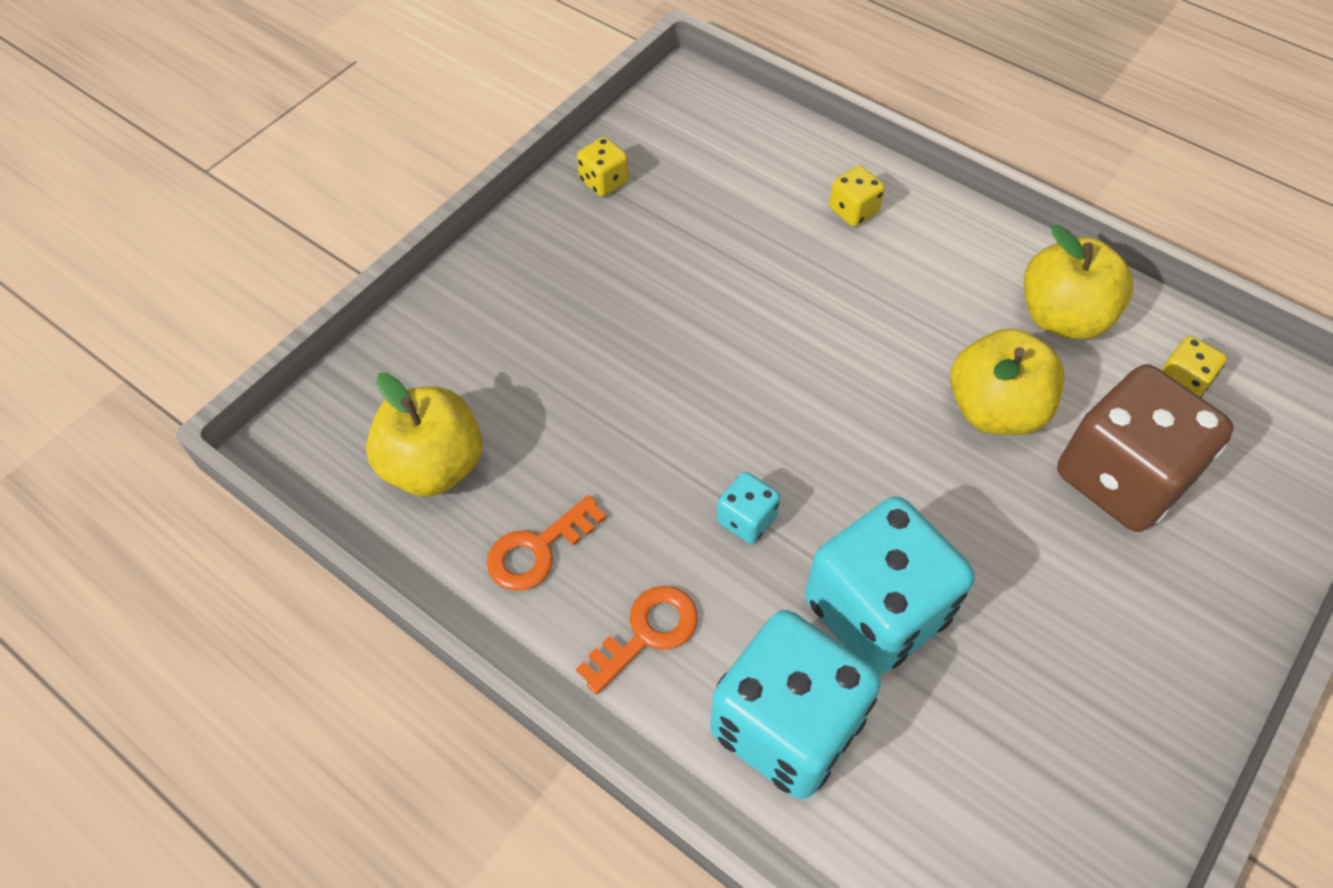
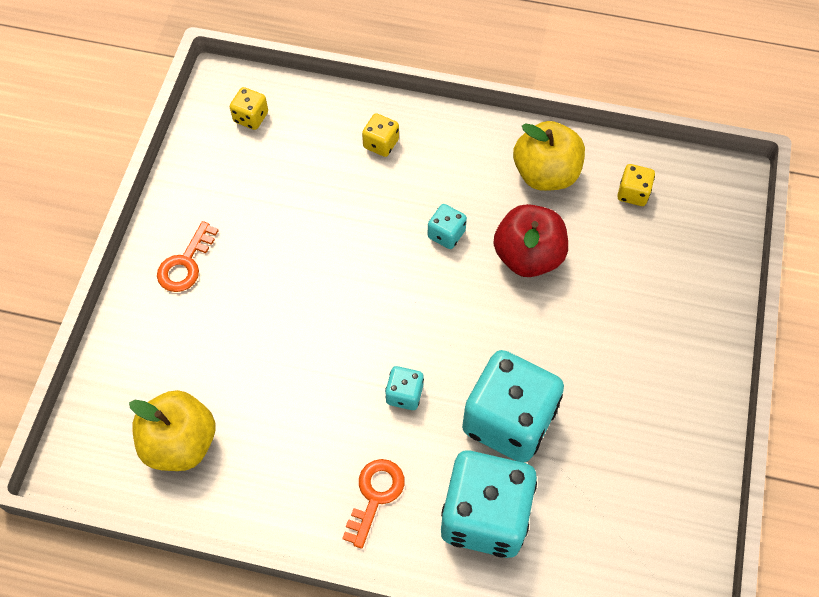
camera: 25 degrees left, 5 degrees up
orange key [487,495,606,591] -> orange key moved to [157,221,219,292]
yellow dice [577,137,629,197] -> yellow dice moved to [230,87,268,130]
yellow apple [950,329,1065,435] -> red apple [494,204,568,277]
brown dice [1057,364,1234,532] -> none
none -> turquoise dice [427,204,467,249]

